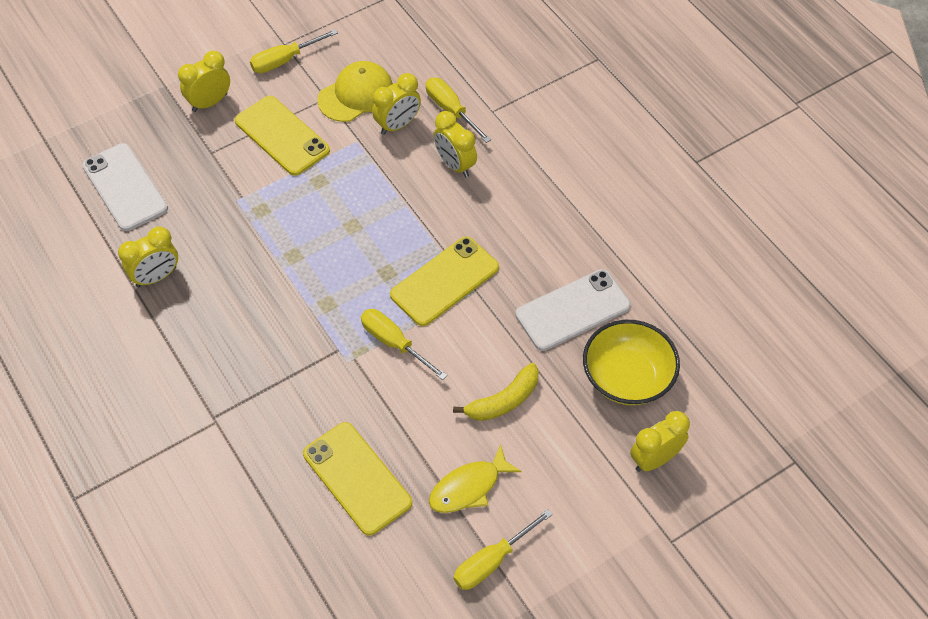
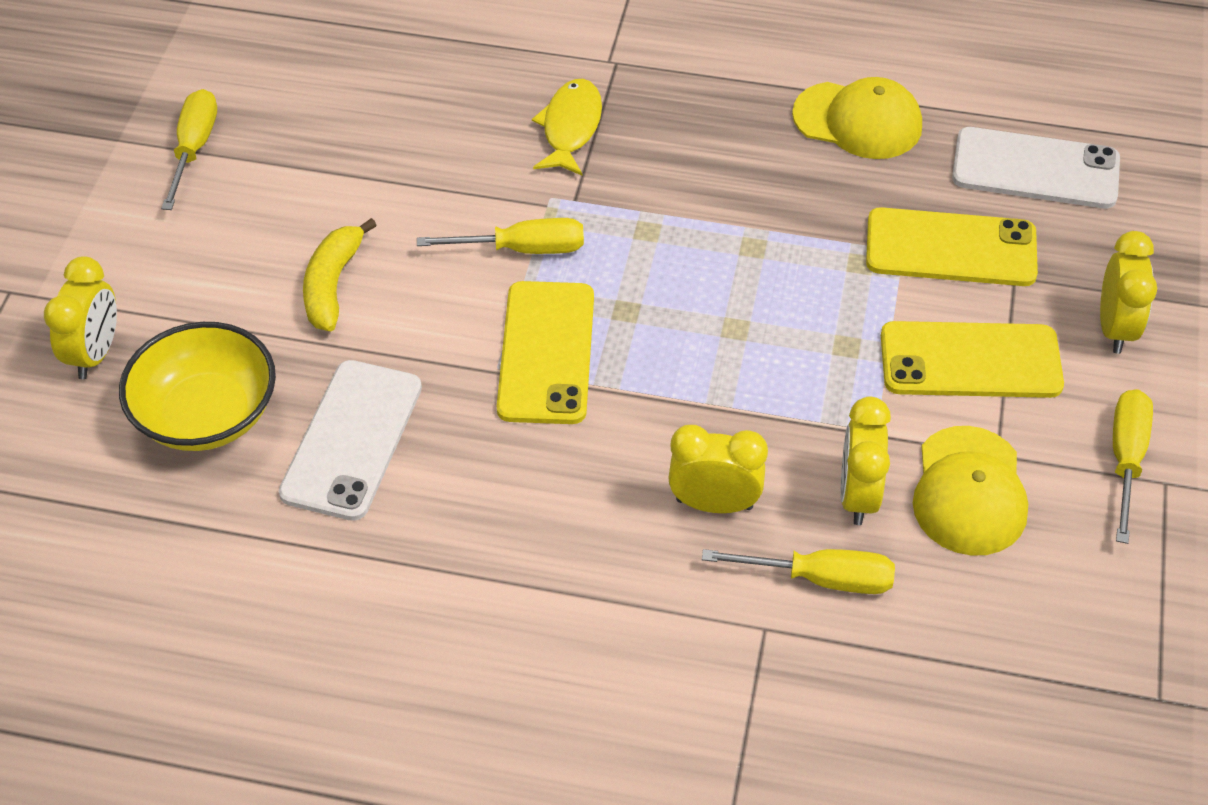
camera: 135 degrees right, 5 degrees down
yellow clock [118,226,178,287] -> yellow cap [792,77,922,159]
yellow phone [303,422,412,536] -> yellow phone moved to [866,207,1038,286]
yellow fish [429,444,522,513] -> yellow fish moved to [532,79,602,175]

